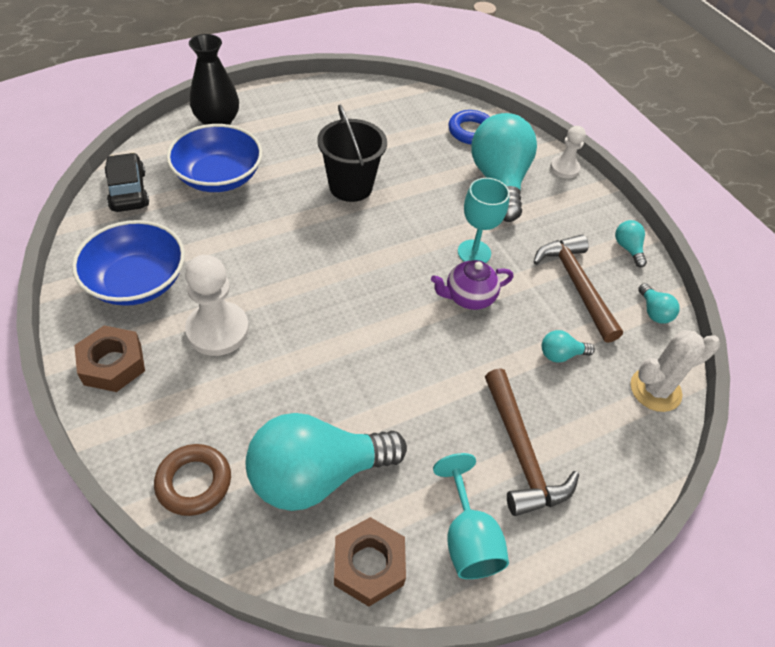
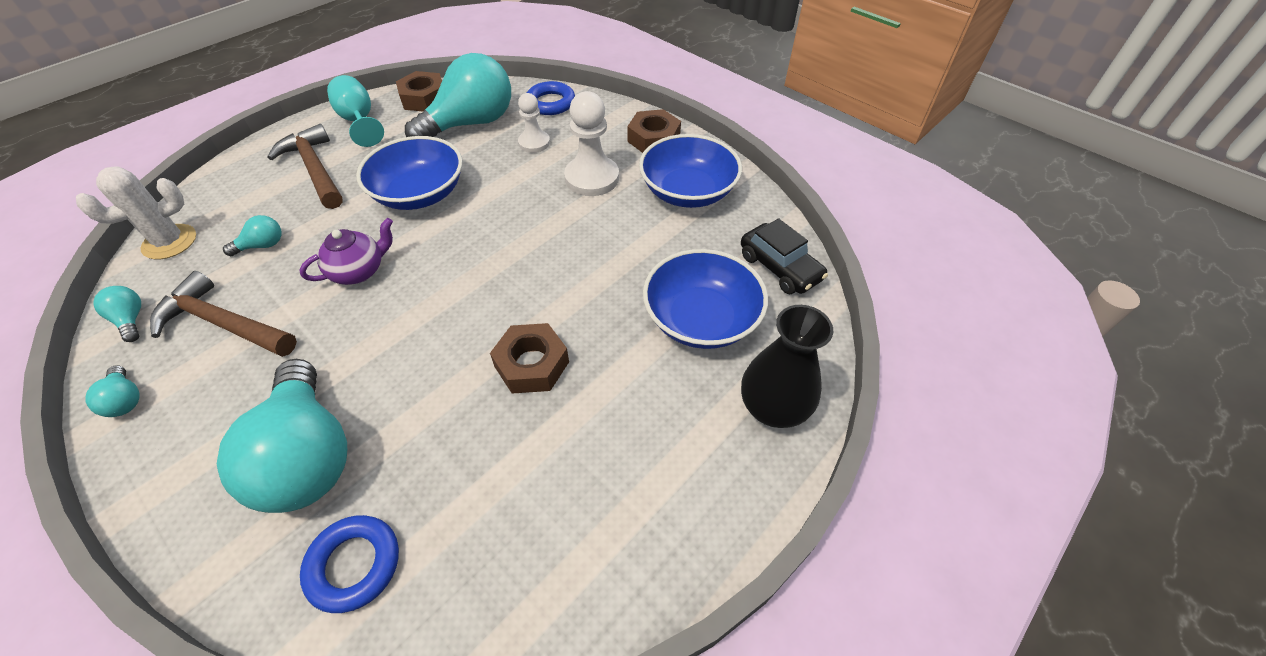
camera: 165 degrees right, 0 degrees up
brown ring [154,444,231,516] -> blue ring [527,81,575,115]
black bucket [317,105,387,202] -> brown nut [490,323,569,394]
turquoise goblet [458,178,510,263] -> none
brown hammer [533,235,623,343] -> brown hammer turned 150 degrees clockwise [150,271,297,357]
white pawn [550,126,586,178] -> white pawn moved to [518,93,550,153]
none -> blue bowl [356,136,462,210]

